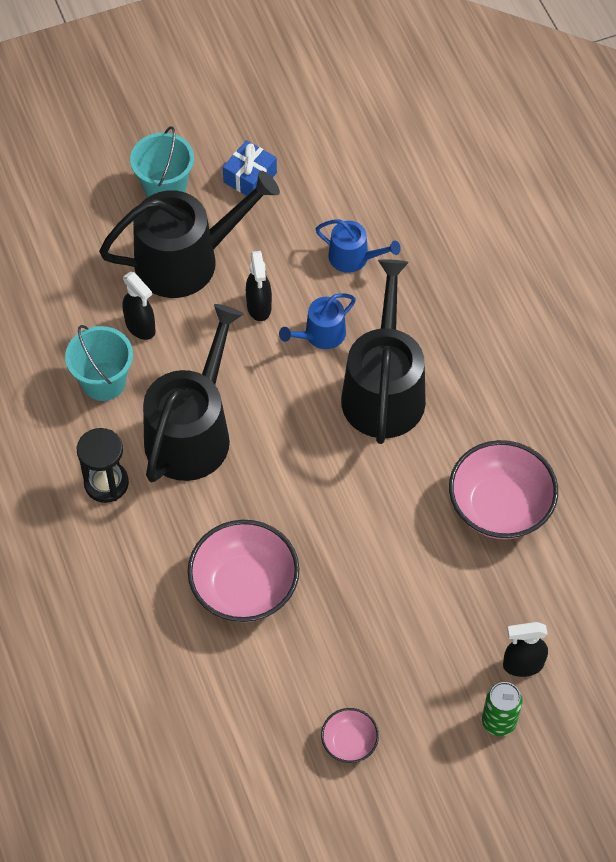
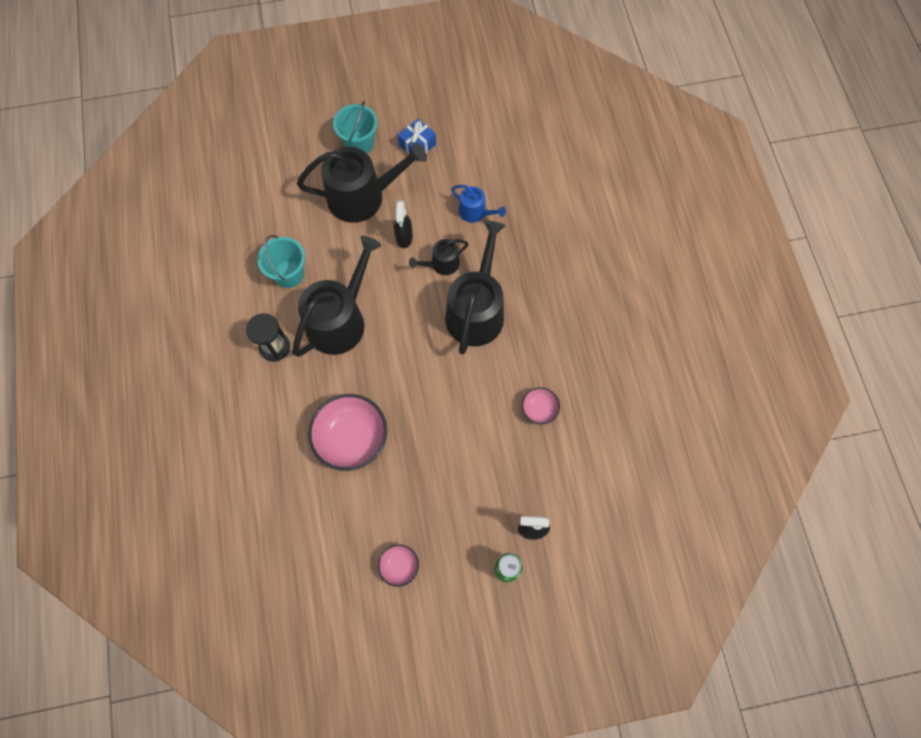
camera: 10 degrees right, 10 degrees up
black spray bottle [122,272,156,340] -> none
blue watering can [279,293,356,349] -> black watering can [409,239,469,275]
pink bowl [449,440,558,539] -> pink bowl [522,387,560,424], size x0.50

